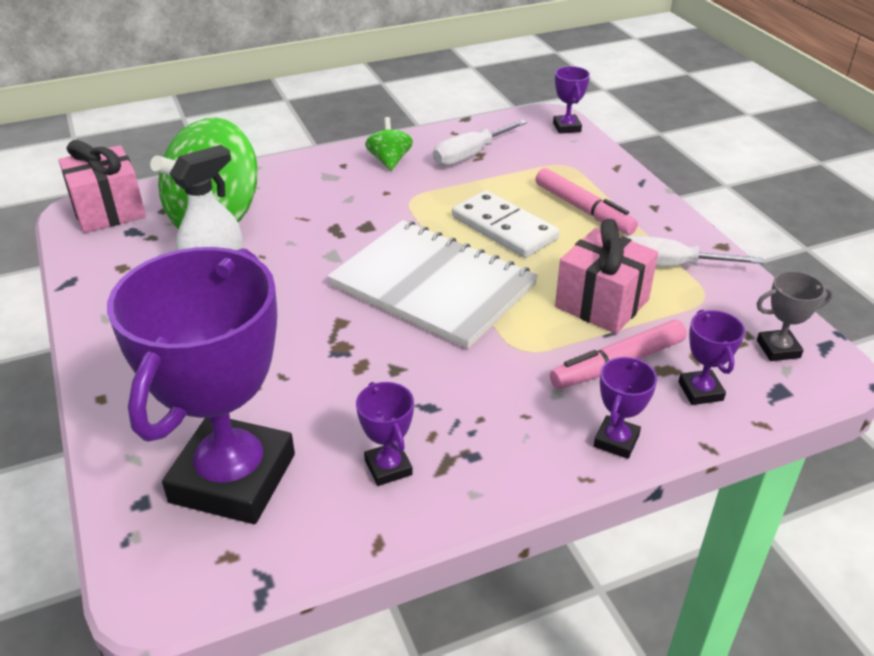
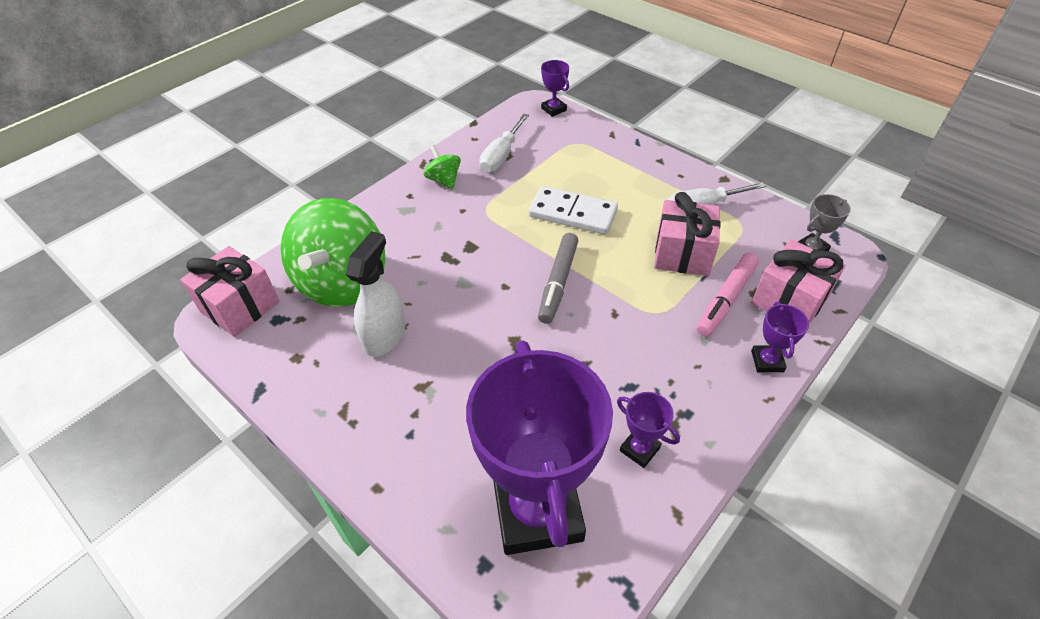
camera: 25 degrees left, 10 degrees up
white notebook [327,220,538,349] -> grey marker [538,233,578,324]
pink marker [535,168,638,235] -> none
purple trophy [678,309,745,405] -> pink gift [751,239,846,324]

